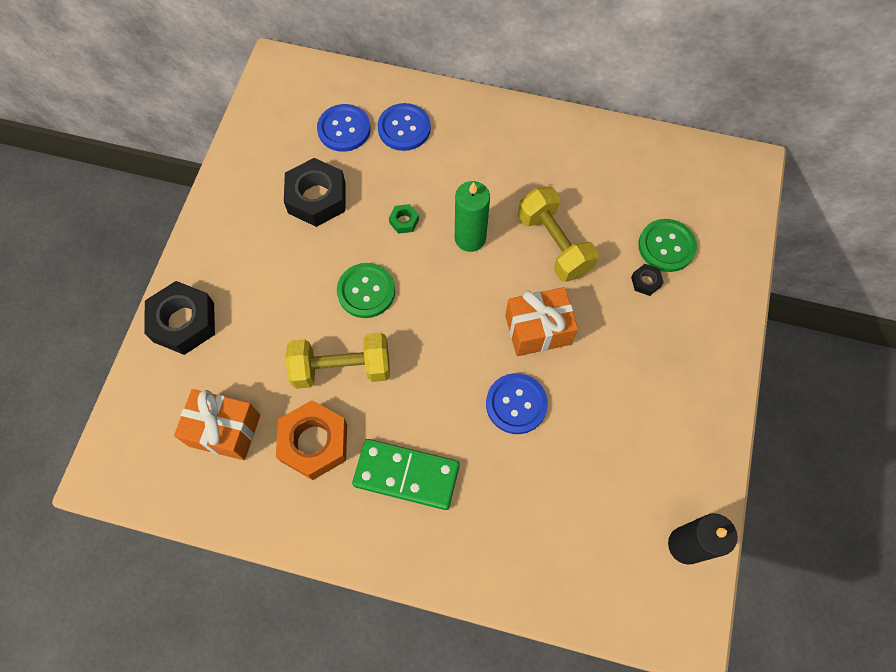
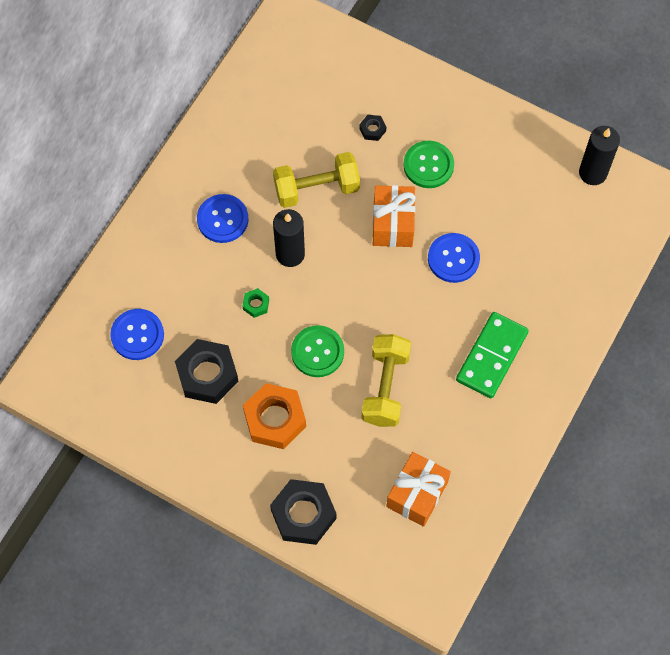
camera: 75 degrees left, 0 degrees up
orange nut [276,400,347,480] -> orange nut moved to [243,383,306,449]
blue button [377,103,431,151] -> blue button moved to [197,194,248,243]
green candle [455,181,490,252] -> black candle [273,209,305,267]
green button [638,219,697,272] -> green button moved to [403,141,454,188]

